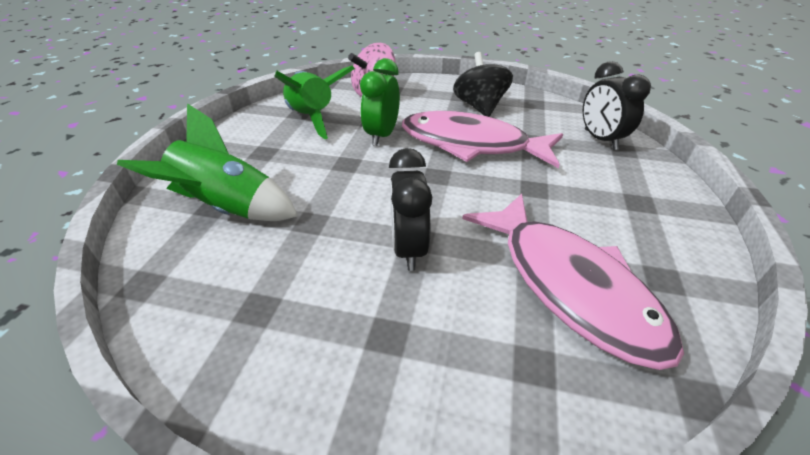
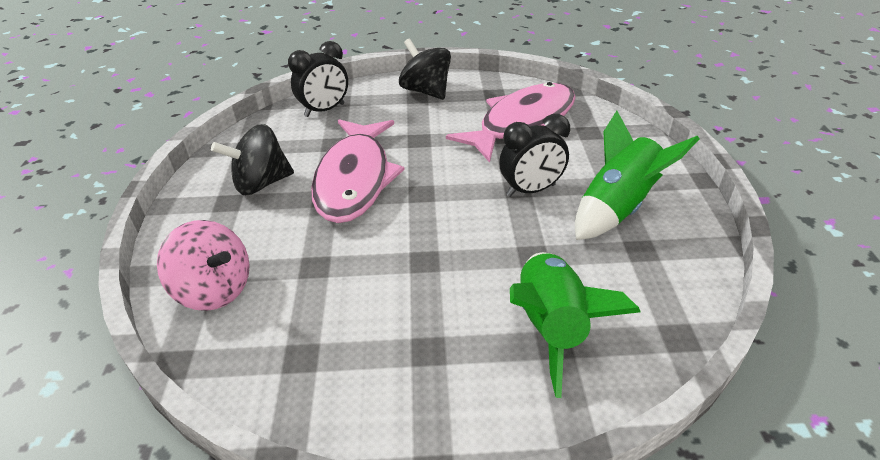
camera: 105 degrees left, 0 degrees up
green rocket [274,65,355,139] -> green rocket moved to [575,111,699,240]
green clock [360,58,400,146] -> none
none -> black spinning top [399,38,451,100]

